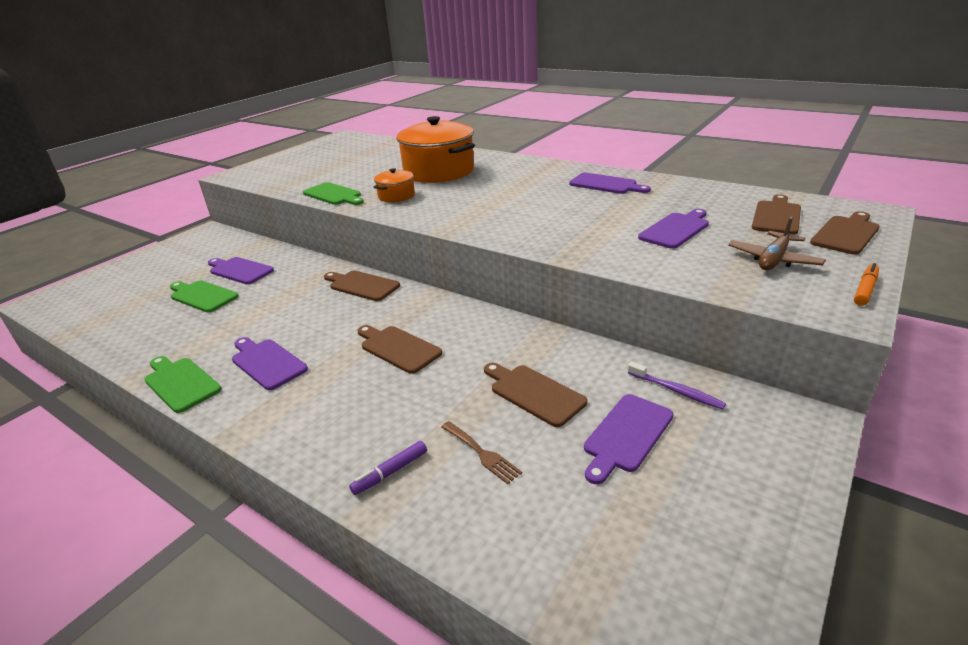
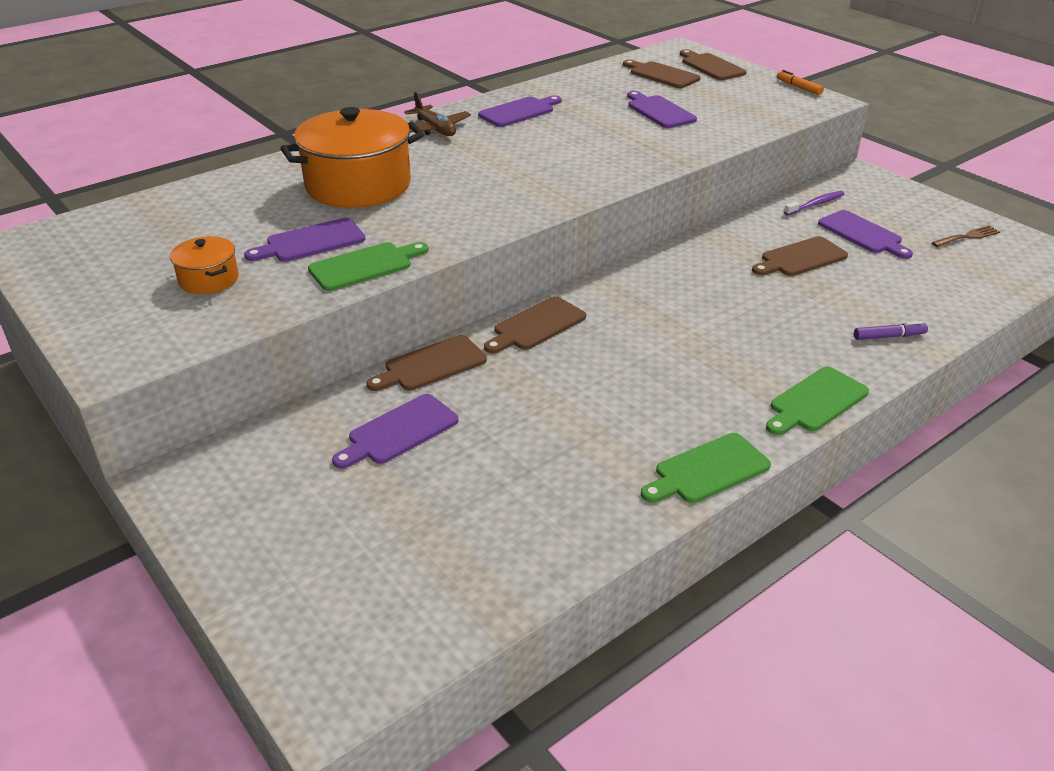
camera: 75 degrees left, 5 degrees up
green cutting board [170,281,239,313] -> green cutting board moved to [766,367,869,435]
purple cutting board [232,337,308,390] -> purple cutting board moved to [244,218,365,262]
purple marker [349,441,427,495] -> purple marker turned 75 degrees counterclockwise [854,321,928,340]
brown cutting board [357,325,442,374] -> brown cutting board moved to [366,335,487,391]
orange pot [374,168,415,202] -> orange pot moved to [170,236,239,294]
brown fork [441,421,522,484] -> brown fork moved to [932,225,1000,247]
brown plane [728,217,826,270] -> brown plane moved to [404,92,471,136]

